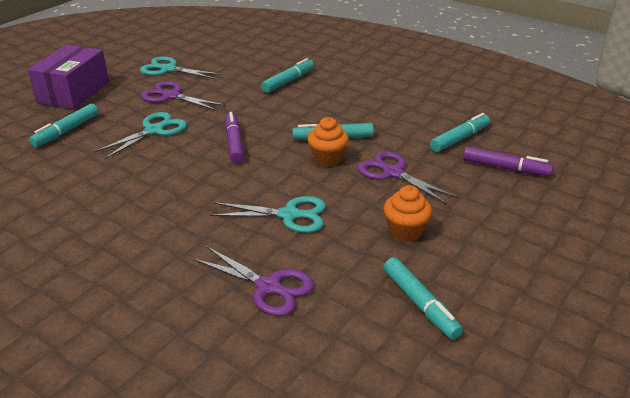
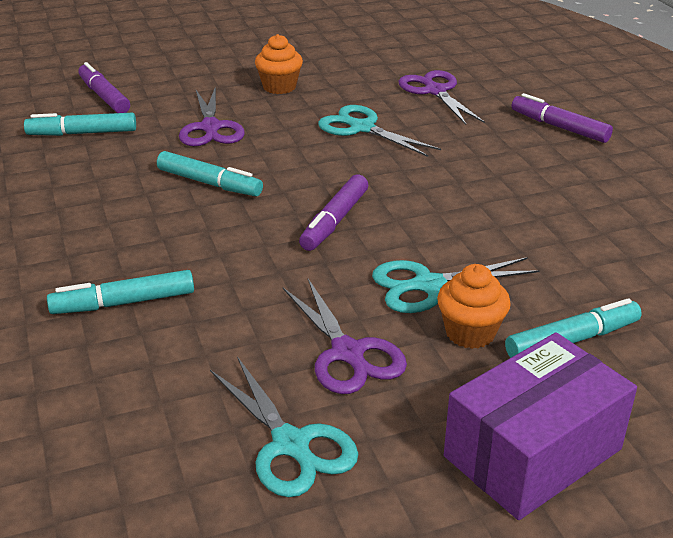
camera: 145 degrees left, 0 degrees up
orange cupcake [308,117,349,167] -> orange cupcake moved to [437,264,511,349]
turquoise marker [384,257,463,340] -> none
none -> purple marker [512,93,613,143]

